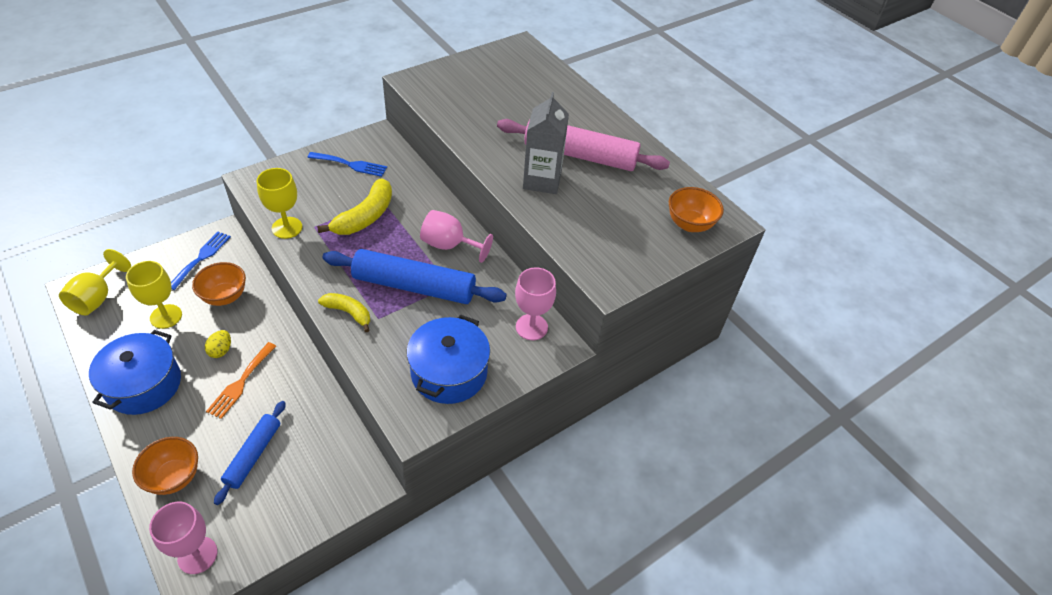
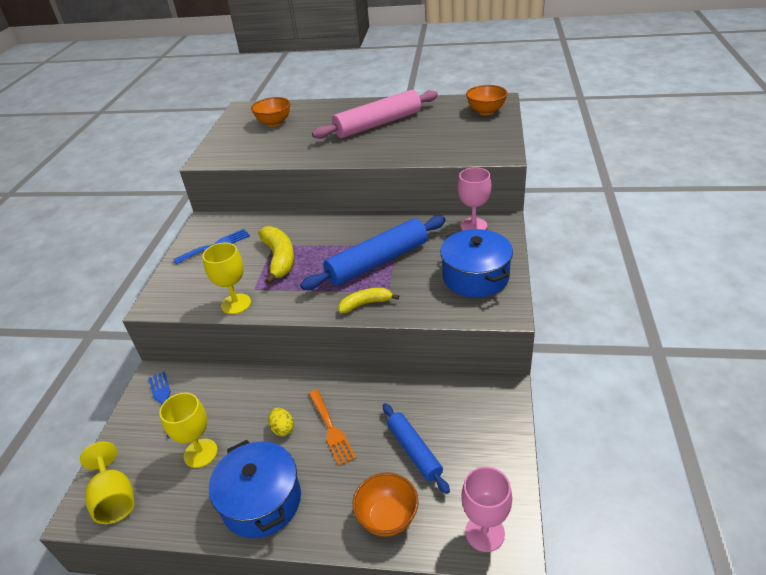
camera: 40 degrees left, 10 degrees down
orange bowl [192,262,246,306] -> orange bowl moved to [251,97,290,127]
pink goblet [420,210,493,263] -> none
grey carton [523,92,569,194] -> none

